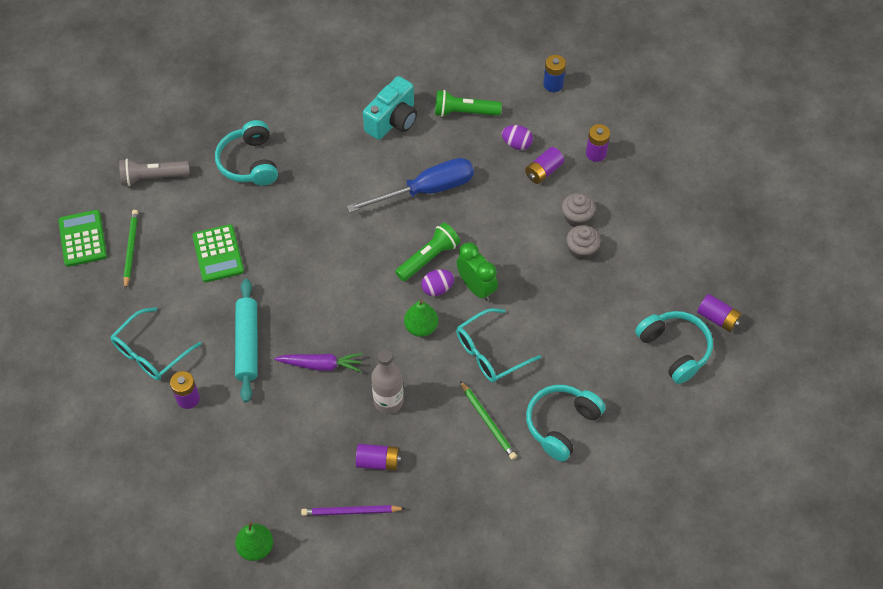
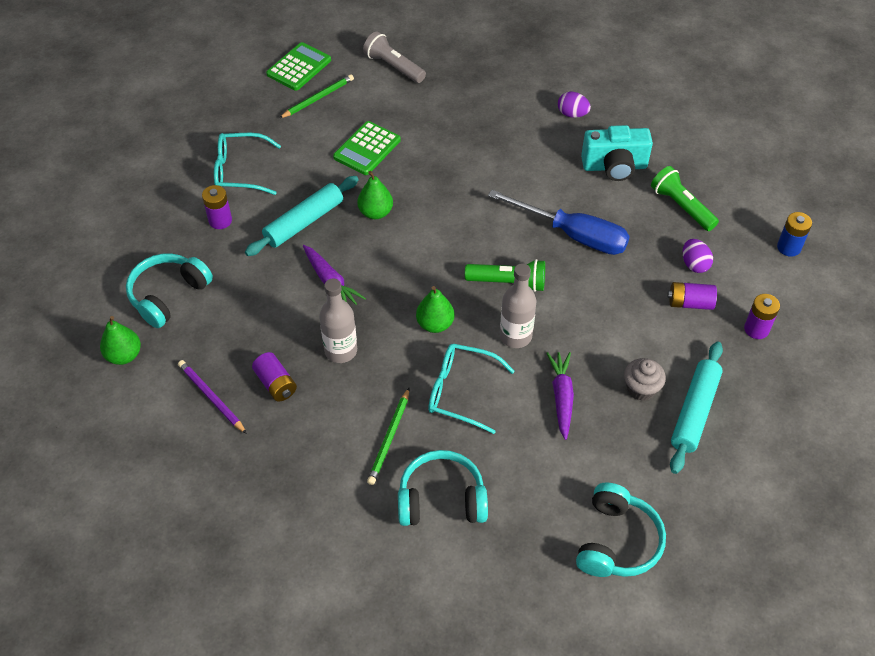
camera: 50 degrees right, 5 degrees down
turquoise headphones [215,120,278,185] -> turquoise headphones moved to [126,253,213,328]
purple egg [421,269,454,296] -> purple egg moved to [558,92,591,118]
green clock [457,242,498,301] -> grey bottle [500,263,536,348]
grey cupcake [562,193,595,227] -> none
purple battery [697,294,742,332] -> none
none -> green pear [357,171,393,219]
none -> purple carrot [546,352,574,440]
none -> turquoise rolling pin [670,342,723,474]

